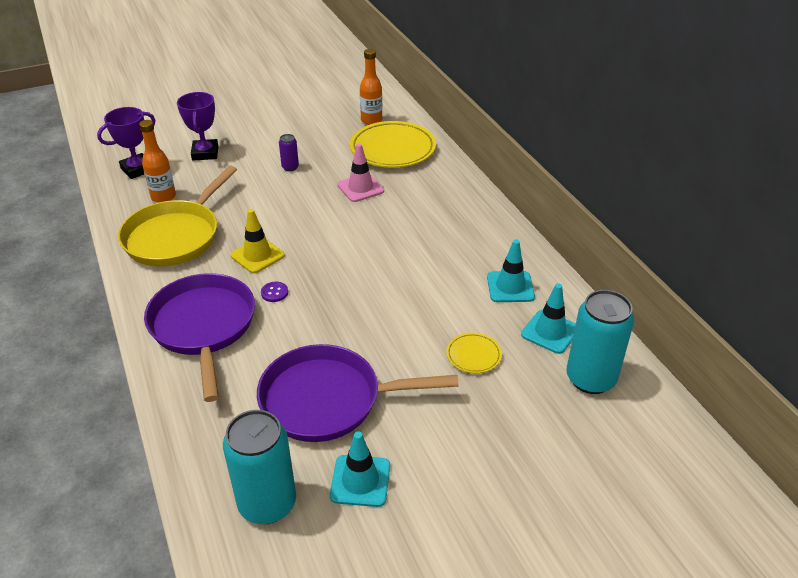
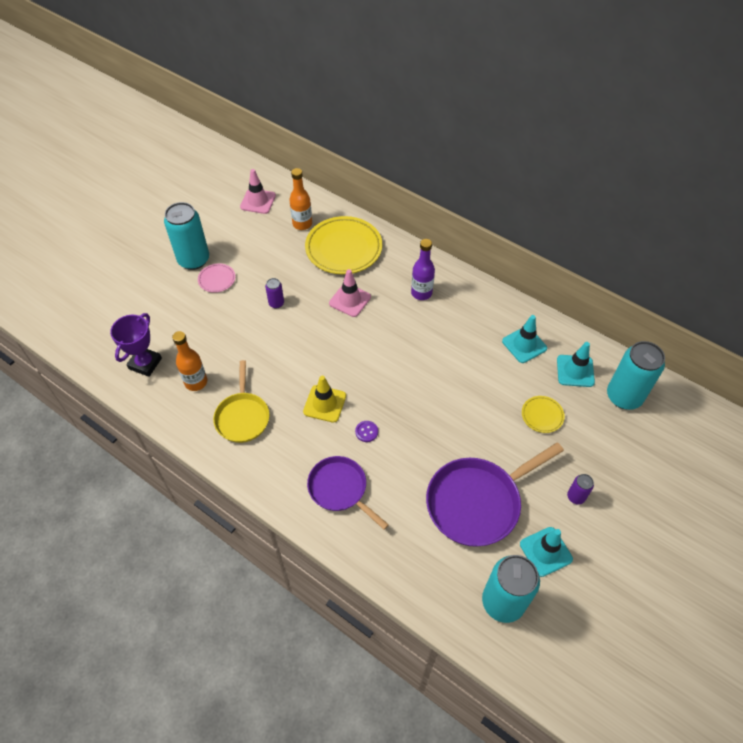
camera: 30 degrees left, 15 degrees up
yellow pan [118,166,237,266] -> yellow pan [213,360,269,443], size x0.64
purple pan [144,273,255,402] -> purple pan [307,456,389,530], size x0.64
purple trophy [177,92,218,161] -> none
none -> turquoise can [164,202,209,270]
none -> pink plate [198,263,235,293]
none -> pink traffic cone [240,169,276,214]
none -> purple bottle [411,239,435,300]
none -> purple can [567,474,594,504]

